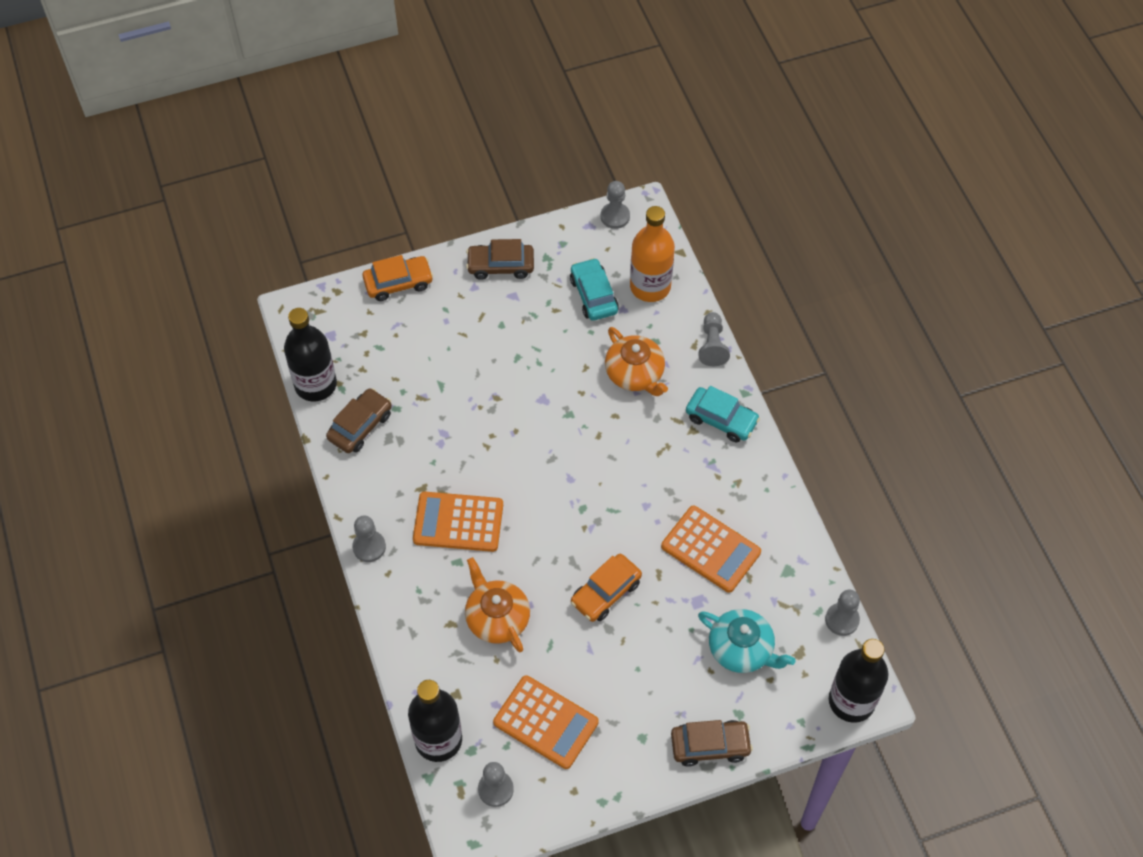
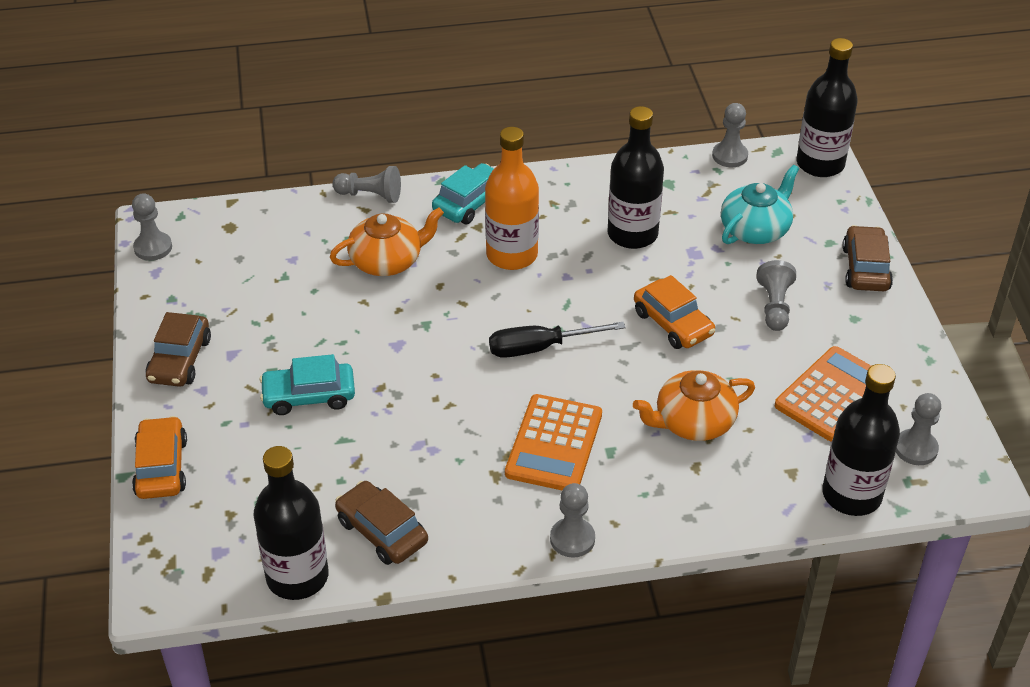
camera: 80 degrees left, 15 degrees down
turquoise car [570,258,619,321] -> turquoise car moved to [259,354,355,415]
orange bottle [630,206,675,302] -> orange bottle moved to [485,127,539,270]
orange calculator [661,505,761,593] -> black bottle [608,106,664,249]
none -> black screwdriver [489,322,626,358]
none -> grey pawn [757,260,796,331]

